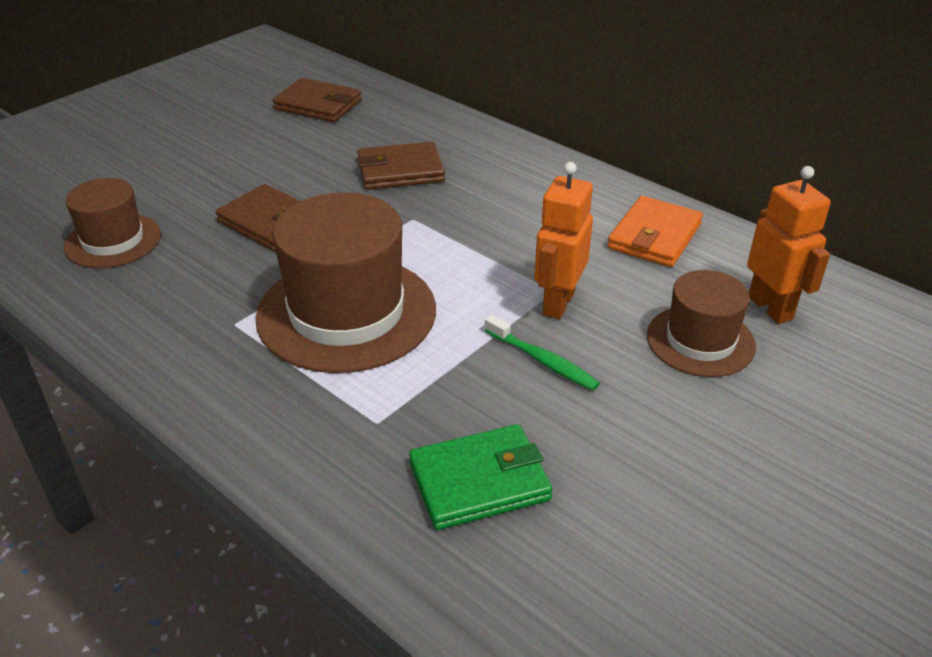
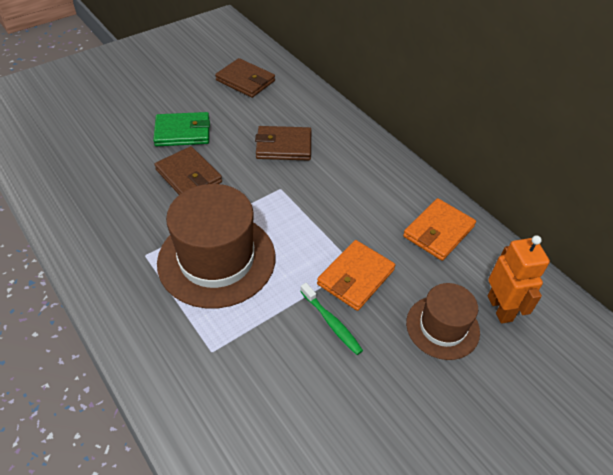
camera: 10 degrees right, 10 degrees up
brown hat [64,178,161,268] -> none
green wallet [409,424,553,530] -> green wallet moved to [153,112,210,146]
orange robot [534,162,593,319] -> orange wallet [317,240,395,311]

